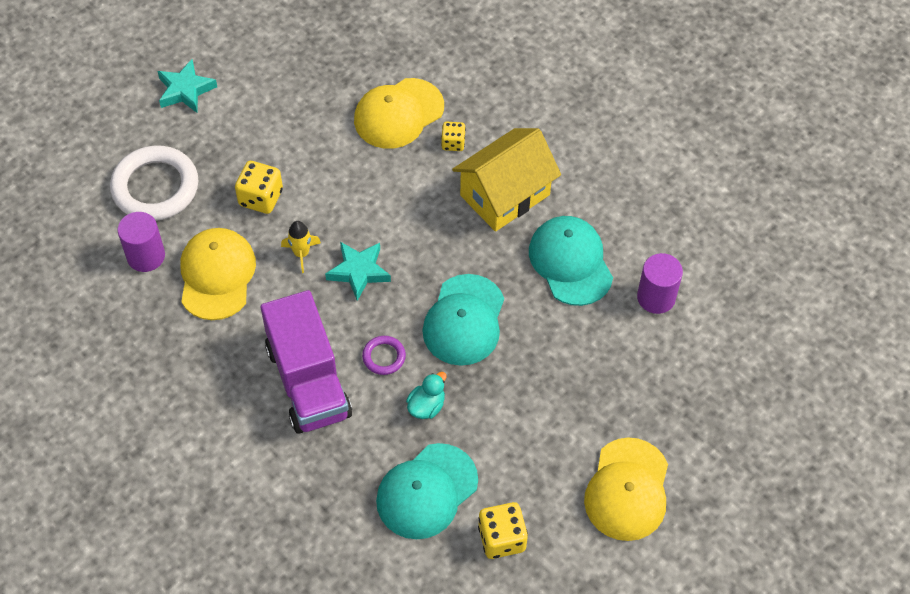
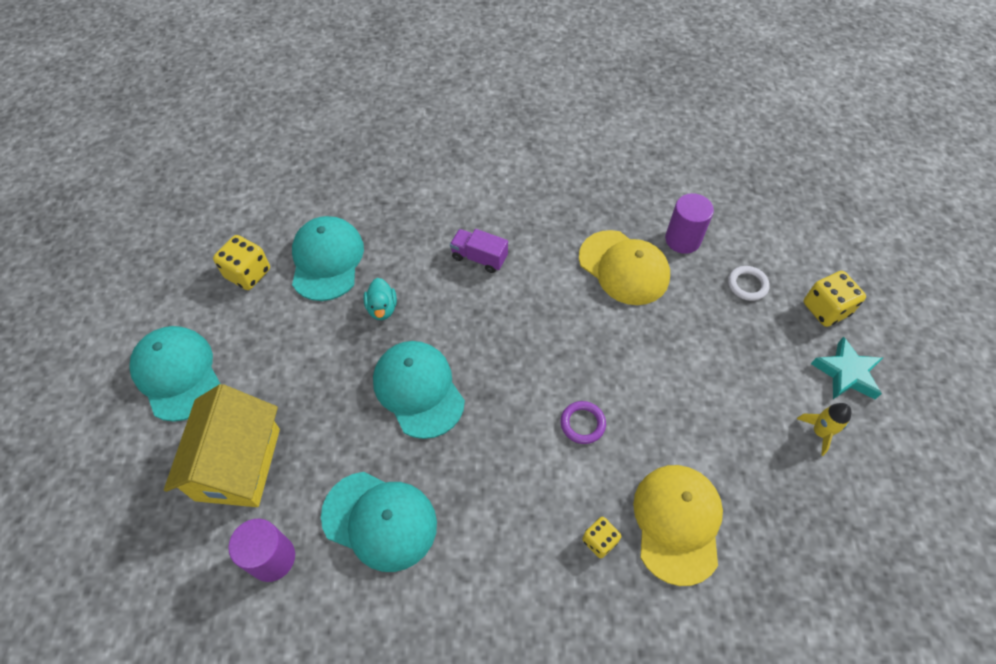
camera: 135 degrees right, 0 degrees up
white ring [110,145,198,221] -> white ring [728,266,770,301], size x0.46
yellow dice [235,161,283,214] -> yellow dice moved to [804,271,866,327]
purple truck [261,290,352,434] -> purple truck [450,229,508,273], size x0.48
yellow rocket [281,221,321,273] -> yellow rocket moved to [797,403,851,456]
turquoise star [325,242,391,301] -> none
purple ring [362,336,406,375] -> purple ring moved to [560,401,606,444]
yellow house [452,128,561,232] -> yellow house moved to [164,384,280,507]
yellow cap [584,438,668,541] -> turquoise cap [130,326,220,422]

